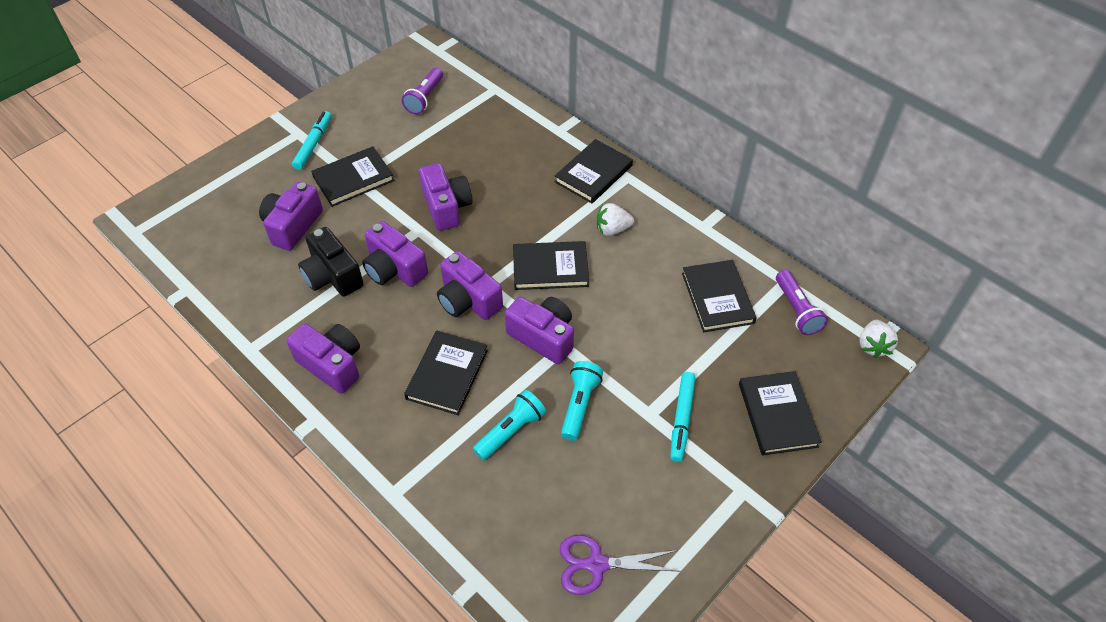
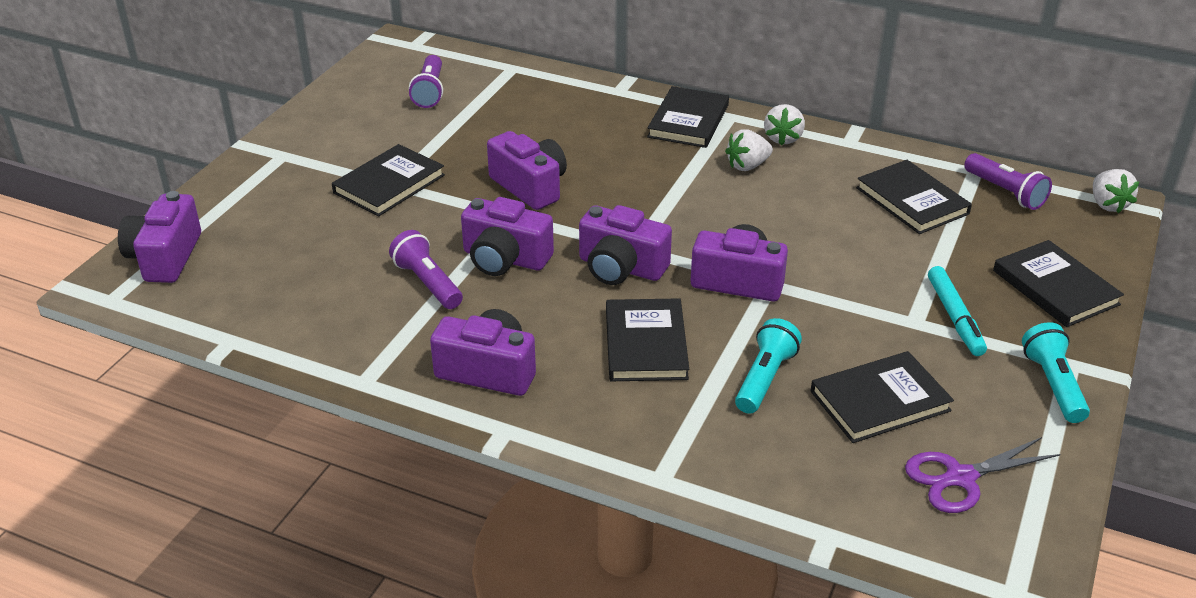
camera: 20 degrees left, 15 degrees down
purple camera [259,182,323,251] -> purple camera moved to [118,191,201,283]
turquoise marker [292,111,331,170] -> none
black camera [298,227,364,297] -> purple flashlight [389,230,463,309]
black book [513,241,589,290] -> black book moved to [811,351,954,443]
turquoise flashlight [561,361,603,441] -> turquoise flashlight moved to [1022,322,1090,423]
none -> white strawberry [764,104,805,146]

